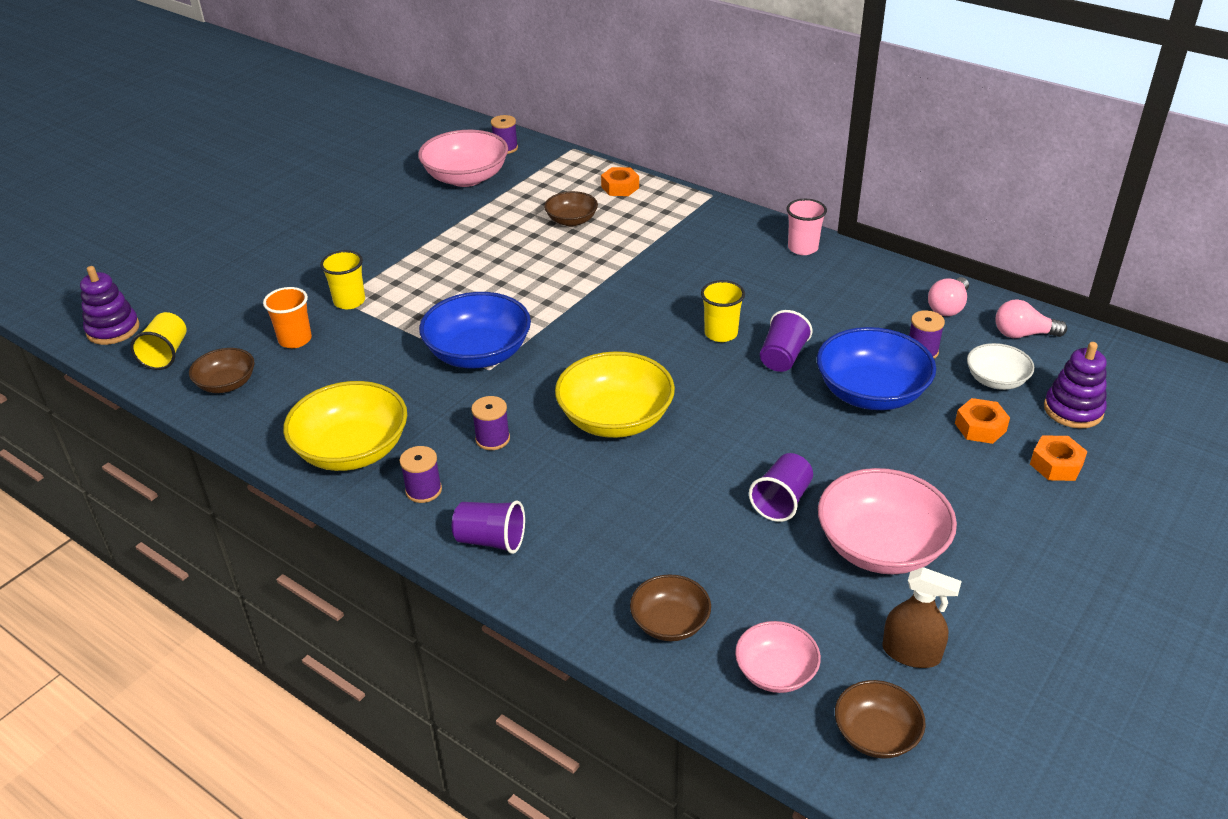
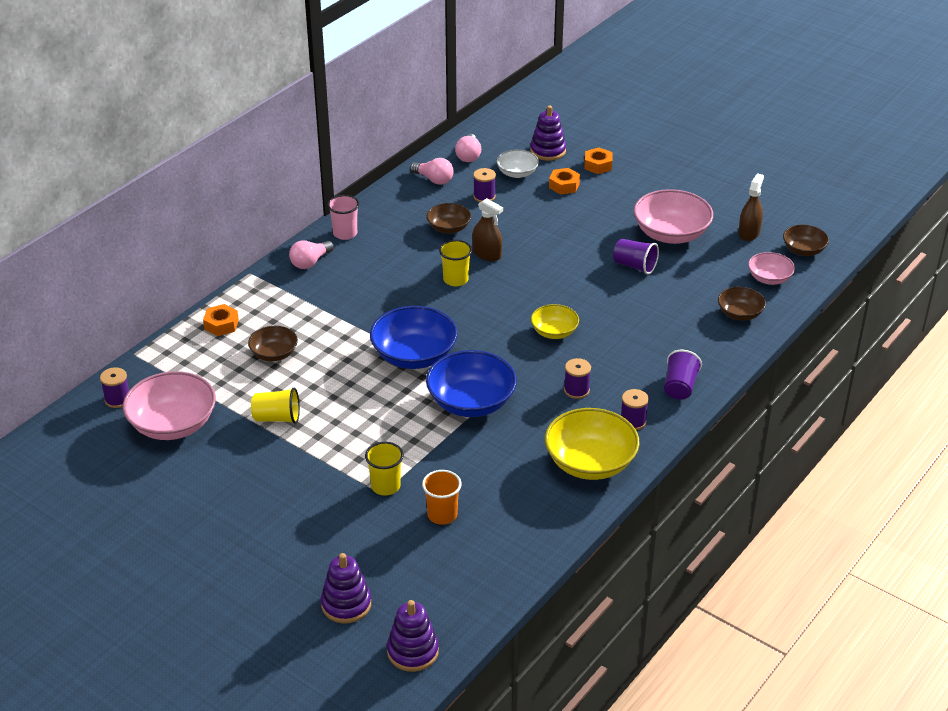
camera: 90 degrees left, 0 degrees up
yellow cup [130,312,187,370] -> yellow cup moved to [251,388,300,424]
brown bowl [189,348,255,393] -> brown bowl moved to [427,203,471,233]
yellow bowl [555,351,675,438] -> yellow bowl [531,304,579,339], size x0.57
purple cup [760,310,813,372] -> brown spray bottle [472,198,503,261]
blue bowl [817,327,936,410] -> blue bowl moved to [370,306,457,369]
none -> pink light bulb [289,240,334,269]
none -> purple stacking toy [321,553,371,623]

